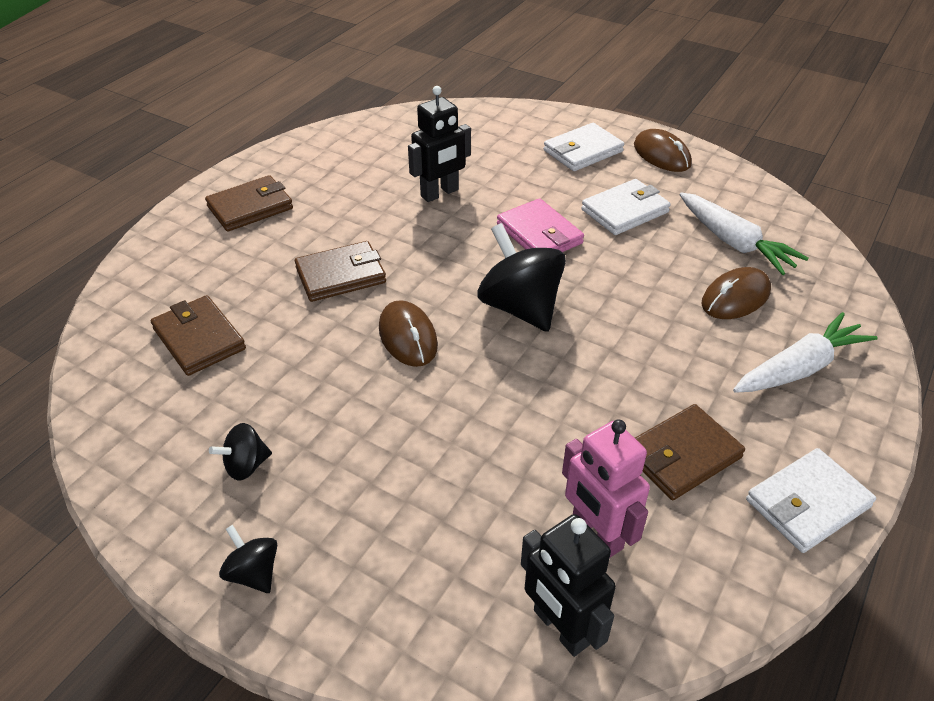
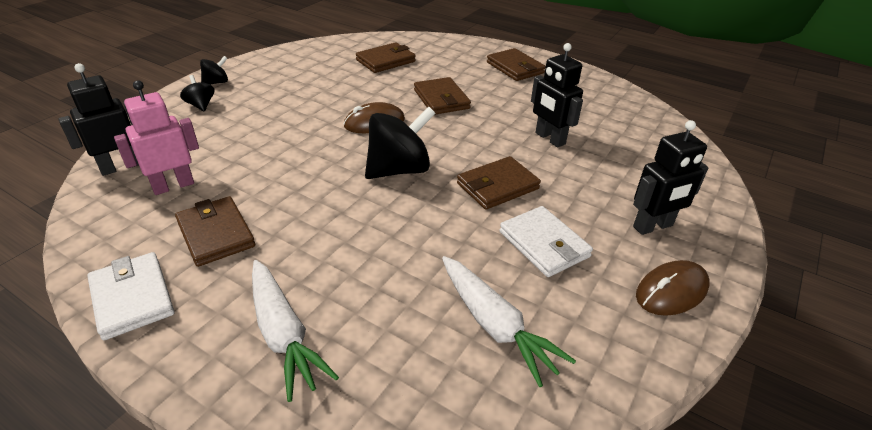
camera: 90 degrees right, 5 degrees down
black spinning top [209,423,272,481] -> black spinning top moved to [180,75,215,111]
pink wallet [497,198,584,252] -> brown wallet [457,156,541,210]
white wallet [544,123,624,171] -> black robot [633,120,708,235]
white carrot [680,192,808,275] -> white carrot turned 90 degrees counterclockwise [442,256,576,387]
brown mouse [701,267,771,319] -> none

